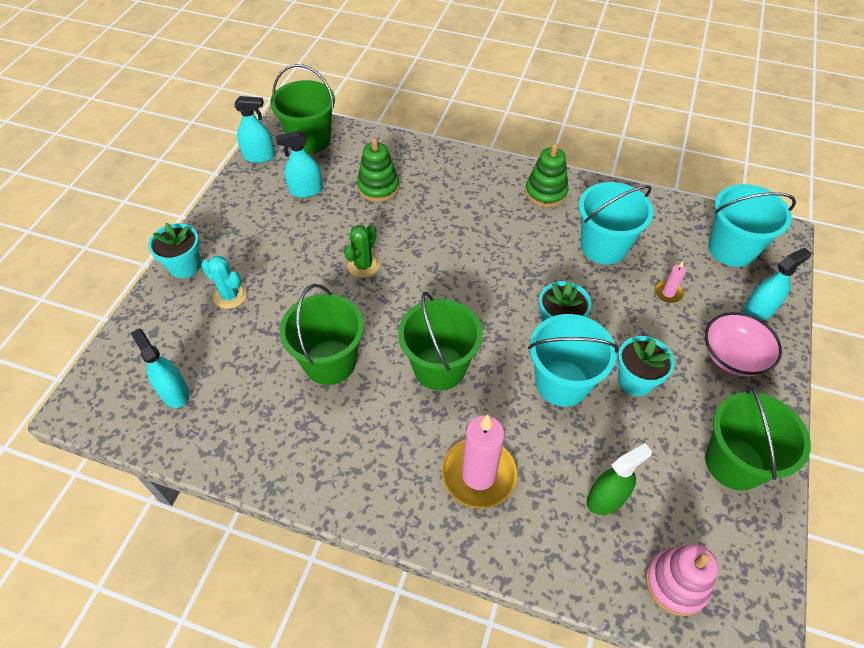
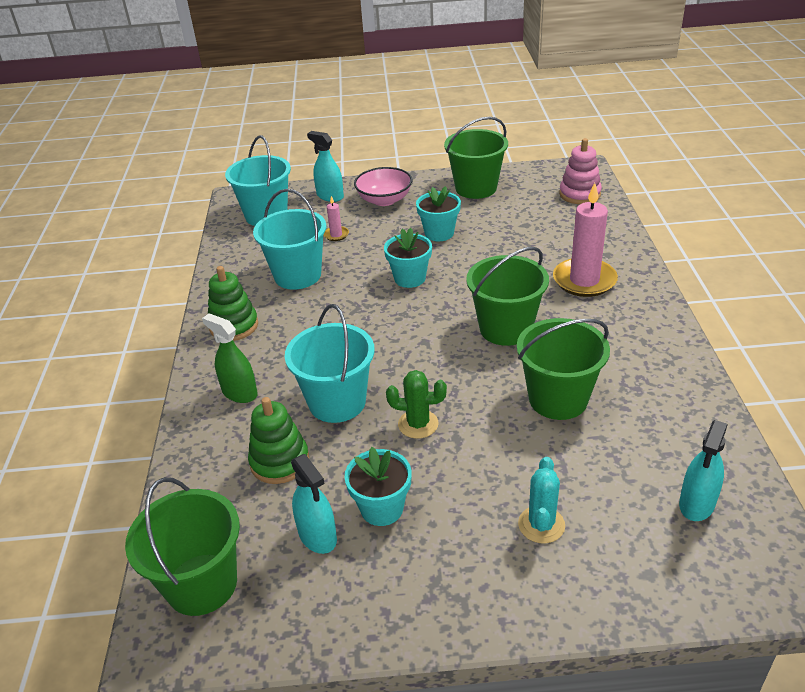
camera: 110 degrees left, 15 degrees down
turquoise flower pot [148,223,201,278] -> turquoise flower pot moved to [344,447,412,526]
turquoise spray bottle [234,96,275,163] -> none
turquoise bucket [528,314,619,407] -> turquoise bucket moved to [285,304,375,423]
green spray bottle [587,443,652,515] -> green spray bottle moved to [202,313,258,403]

